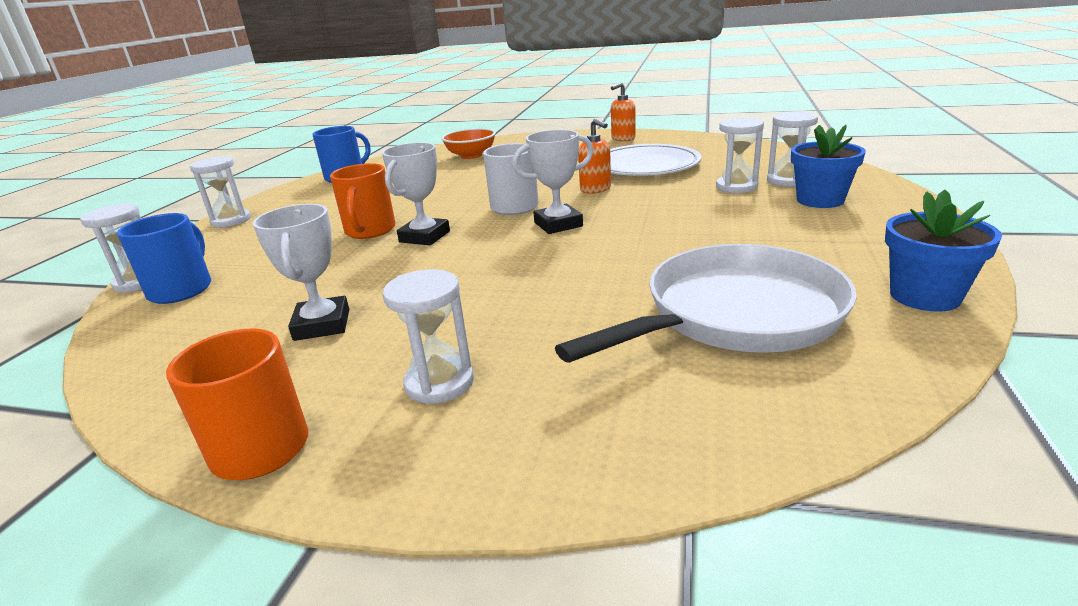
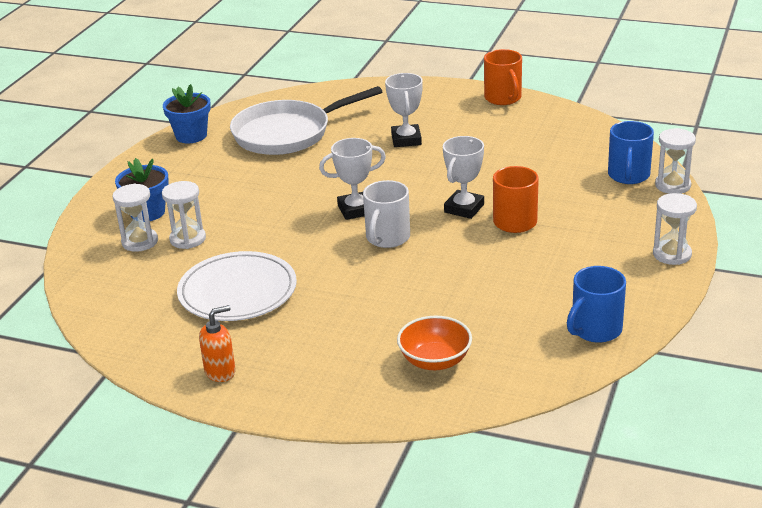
camera: 175 degrees left, 5 degrees up
white trophy [252,204,349,341] -> white trophy moved to [385,73,423,147]
white hourglass [383,269,474,404] -> none
orange soap dispenser [578,119,611,194] -> none

